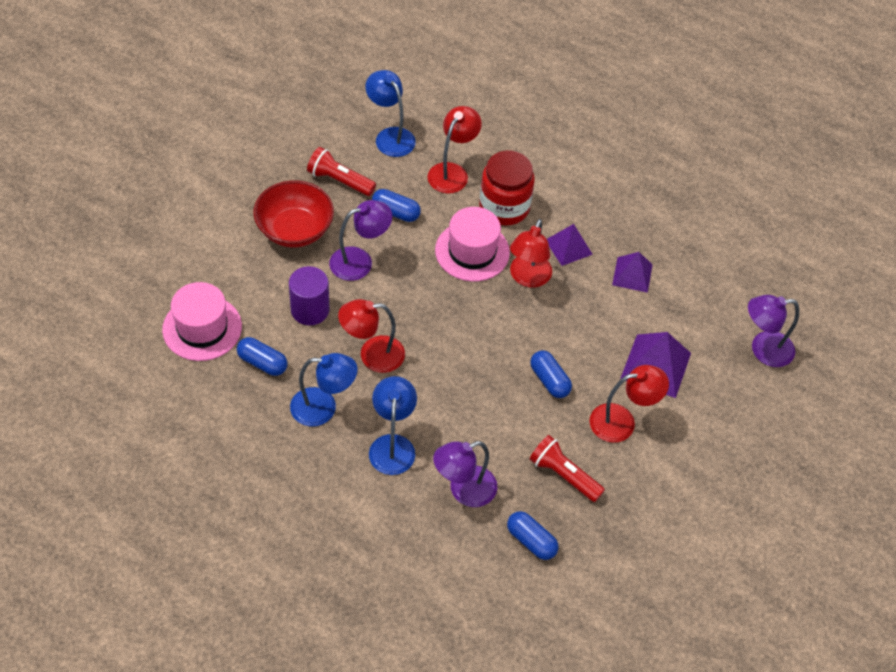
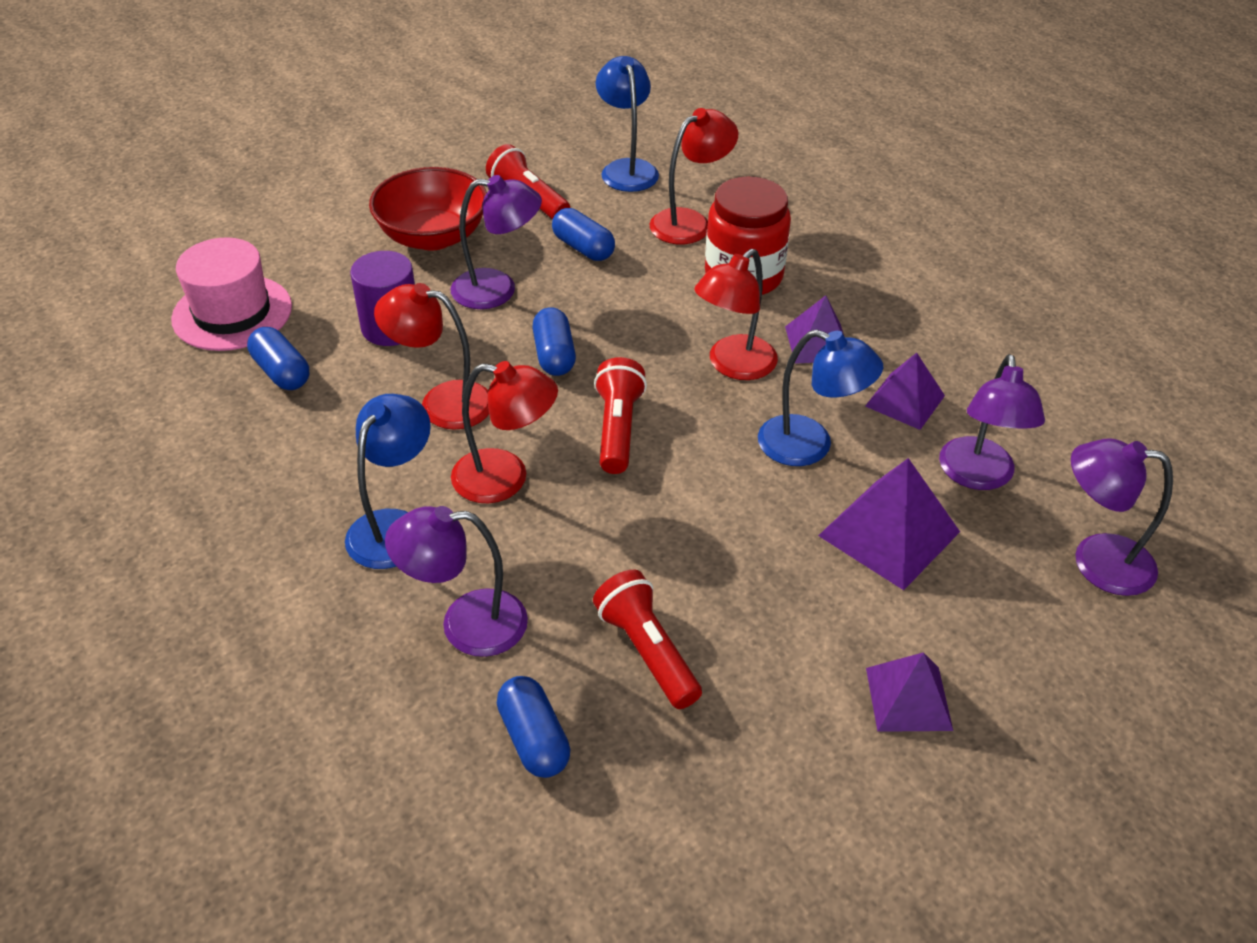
camera: 25 degrees right, 10 degrees down
blue lamp [290,353,358,427] -> blue lamp moved to [758,329,883,466]
pink hat [435,207,510,282] -> none
blue capsule [530,350,572,398] -> blue capsule moved to [532,307,576,376]
red lamp [589,365,669,443] -> red lamp moved to [451,361,558,503]
none -> red flashlight [594,357,647,474]
none -> purple pyramid [866,652,953,732]
none -> purple lamp [939,354,1045,490]

